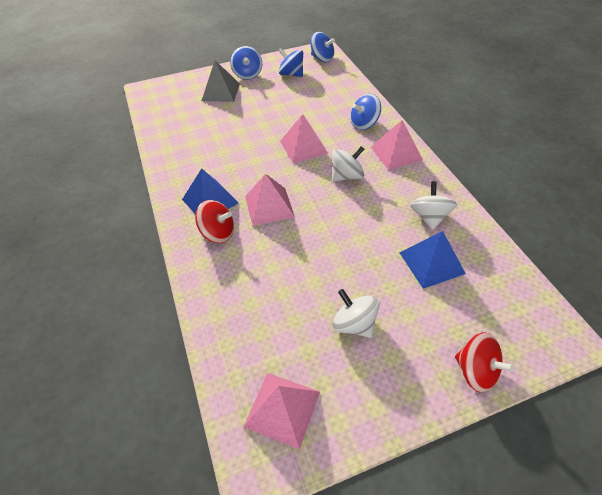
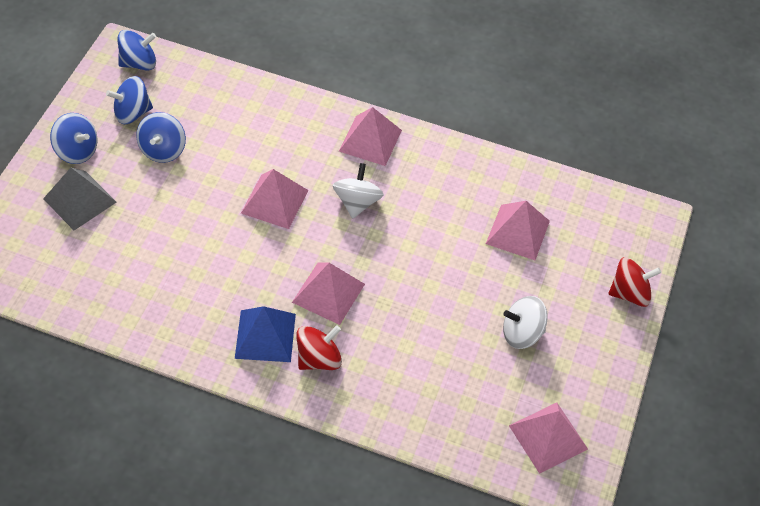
camera: 55 degrees left, 5 degrees up
blue spinning top [350,94,381,130] -> blue spinning top moved to [136,112,186,163]
blue pyramid [399,231,466,289] -> pink pyramid [486,201,550,260]
white spinning top [410,181,457,230] -> none

